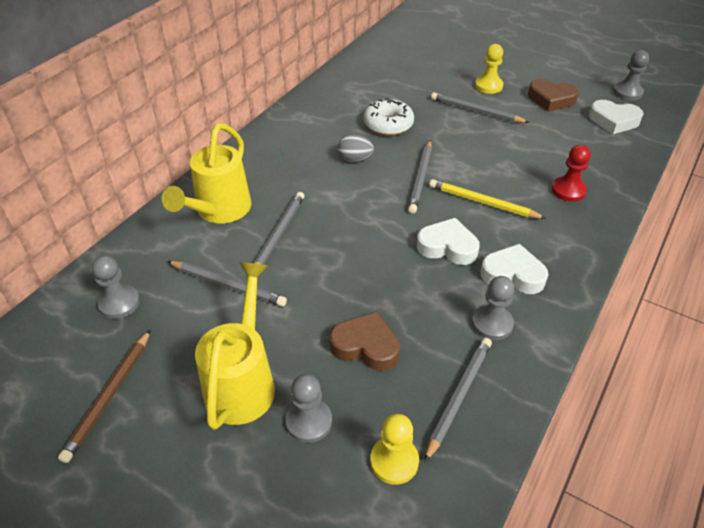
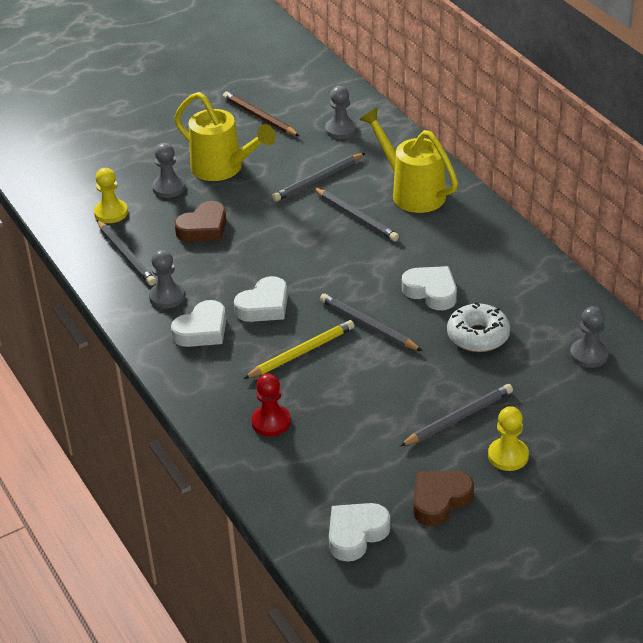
camera: 120 degrees right, 5 degrees down
grey egg [338,134,374,162] -> white heart [402,266,457,310]
grey pawn [614,50,649,100] -> grey pawn moved to [570,306,609,368]

